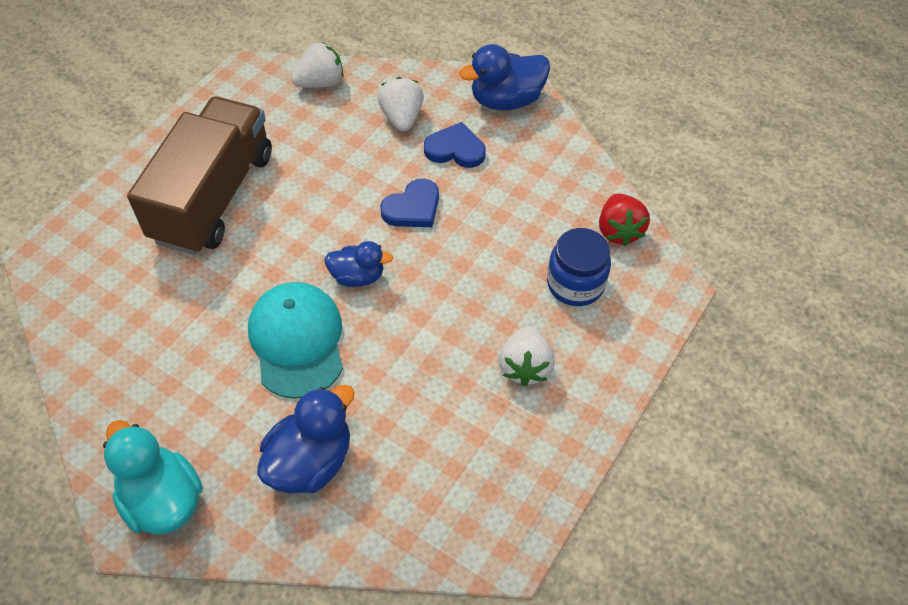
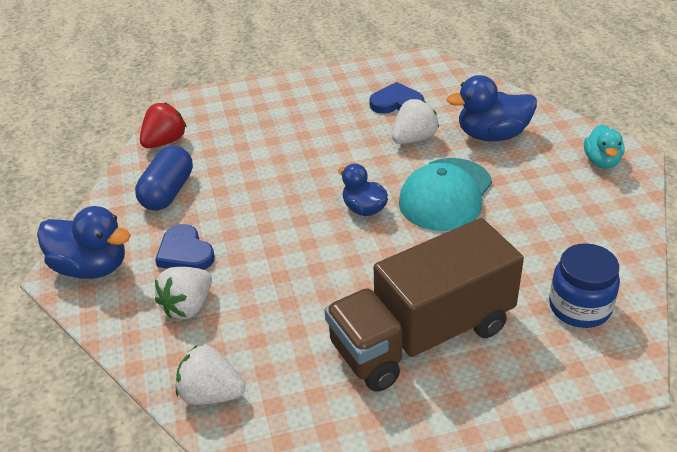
camera: 135 degrees left, 15 degrees down
turquoise duck [103,420,203,535] -> turquoise duck [584,124,625,169], size x0.63
blue heart [380,179,439,227] -> blue heart moved to [369,82,424,114]
white strawberry [499,326,555,386] -> white strawberry moved to [392,99,439,144]
blue jar [547,228,611,306] -> blue jar moved to [549,243,620,328]
none -> blue capsule [135,146,193,211]

